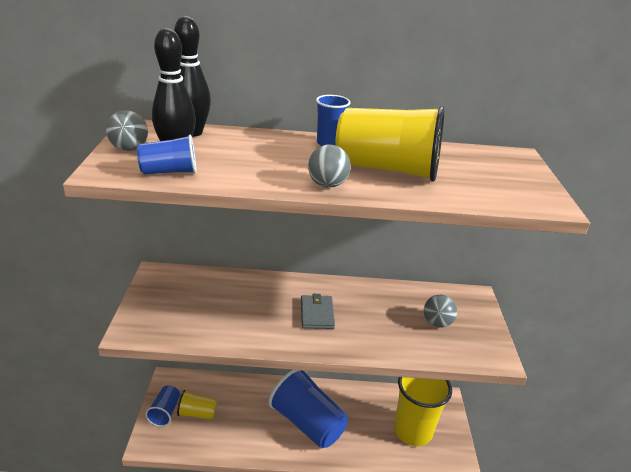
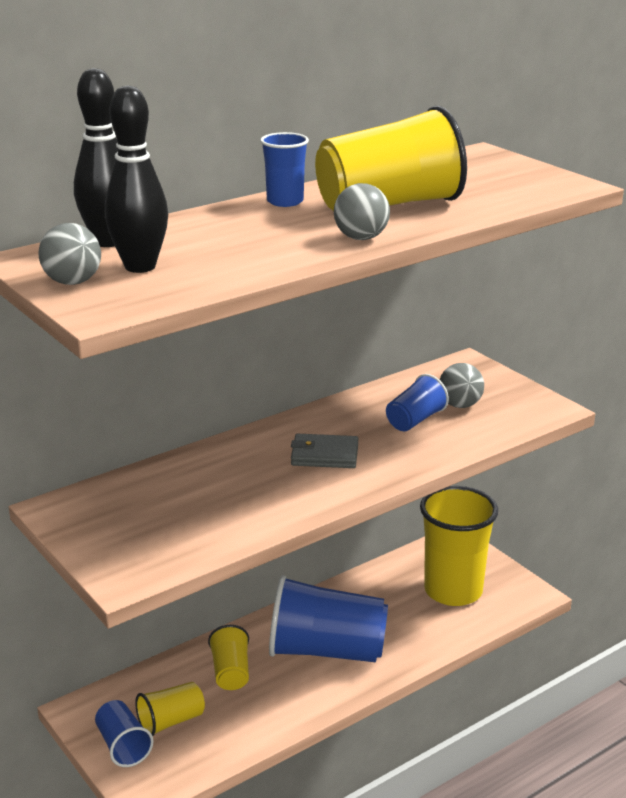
camera: 35 degrees left, 5 degrees down
blue cup [137,135,197,175] -> blue cup moved to [386,374,449,431]
grey wallet [301,294,335,329] -> grey wallet turned 45 degrees counterclockwise [291,434,358,468]
none -> yellow cup [208,625,249,690]

